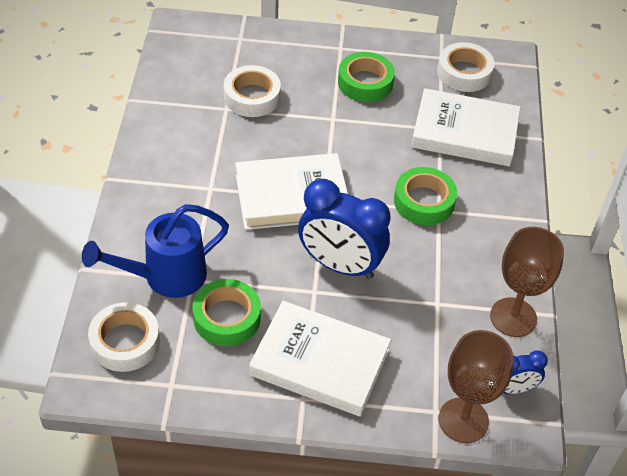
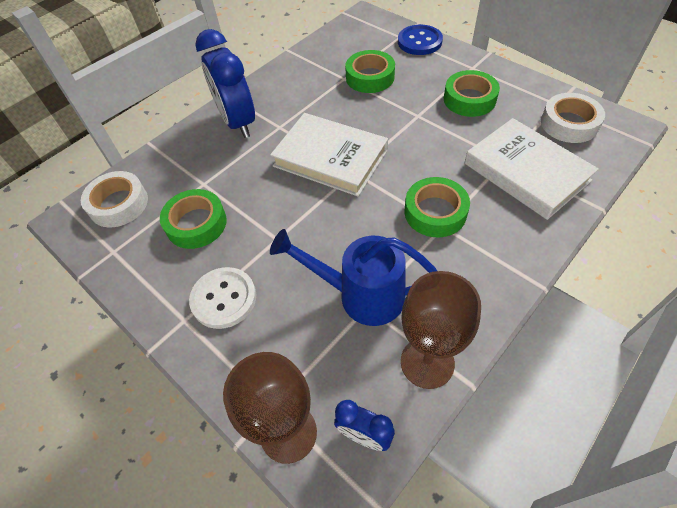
camera: 45 degrees right, 5 degrees up
blue watering can [82,204,229,298] -> blue watering can moved to [270,229,437,326]
white tape [224,65,281,117] -> green tape [345,50,395,93]
white book [249,301,391,417] -> white button [189,267,256,329]
blue clock [298,179,390,279] -> blue clock moved to [195,29,255,138]
none -> blue button [398,25,443,55]

